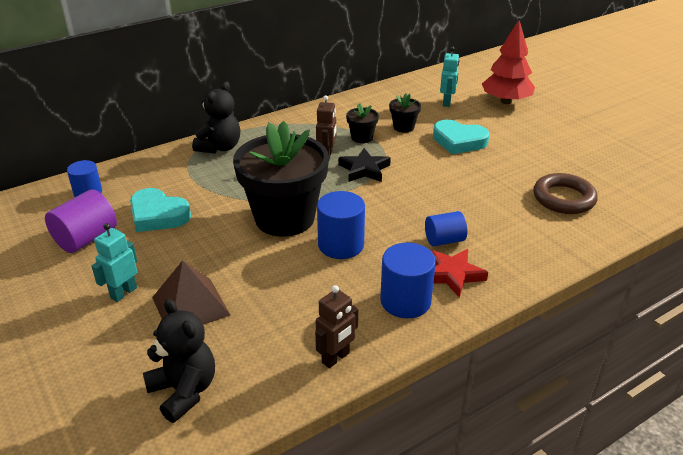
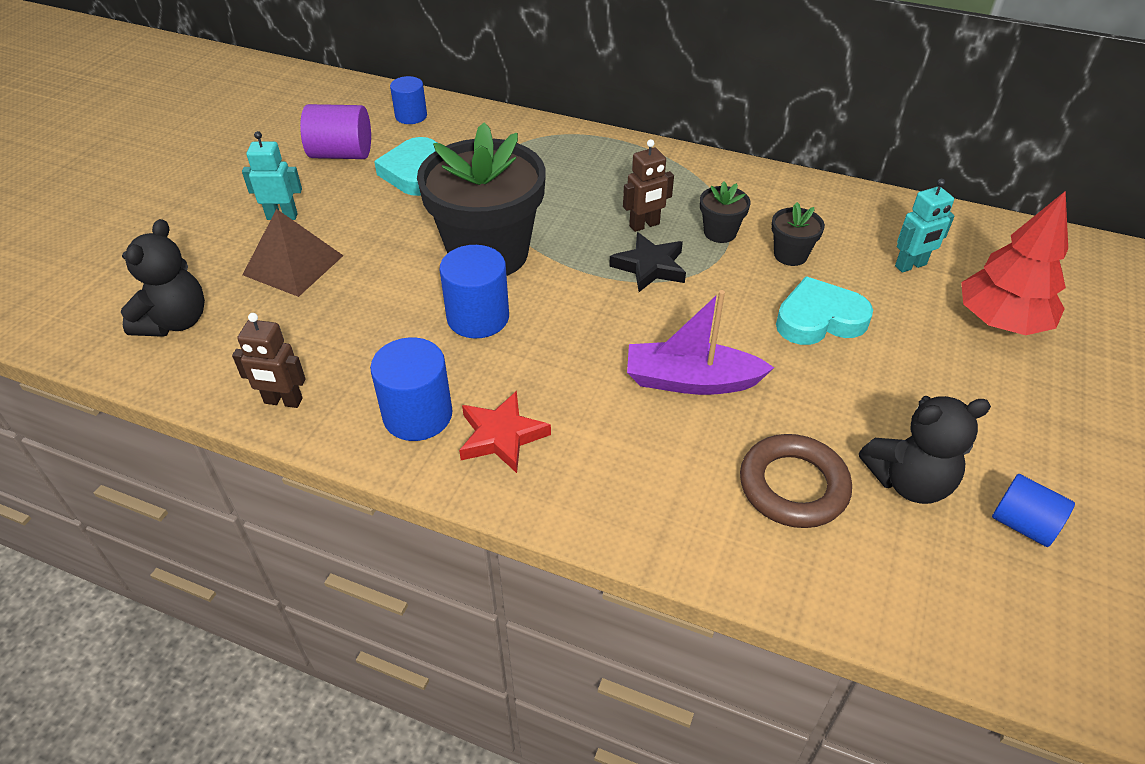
camera: 55 degrees right, 10 degrees up
black teddy bear [192,81,240,154] -> black teddy bear moved to [859,396,991,504]
blue cylinder [425,211,467,246] -> blue cylinder moved to [992,474,1075,547]
turquoise heart [433,120,490,154] -> turquoise heart turned 90 degrees clockwise [776,276,873,345]
none -> purple boat [627,290,774,395]

